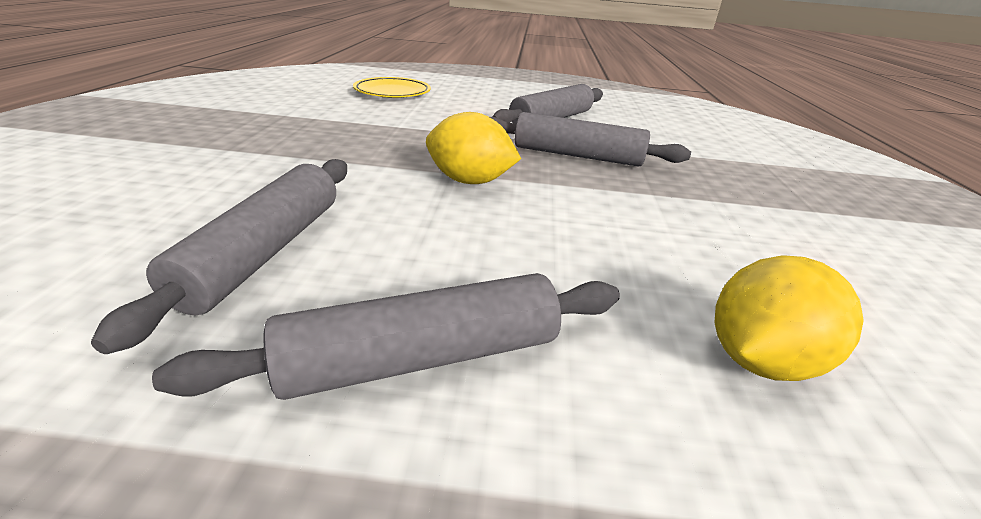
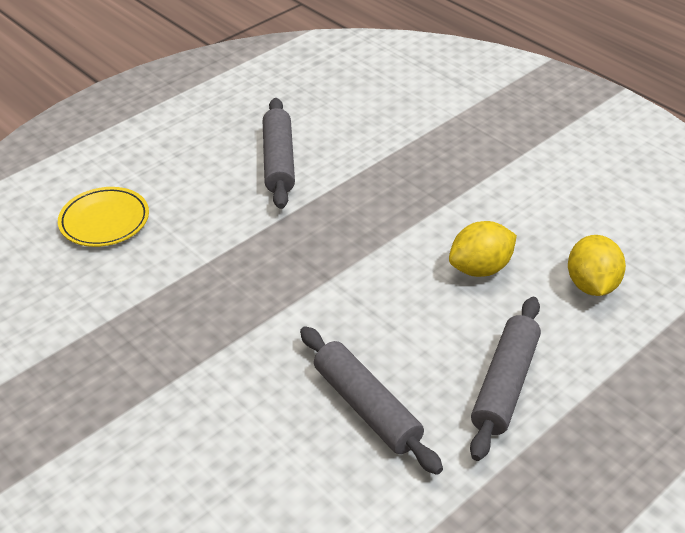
camera: 45 degrees left, 10 degrees up
yellow lemon [426,112,521,184] -> yellow lemon moved to [449,221,517,277]
grey rolling pin [490,112,691,167] -> none

